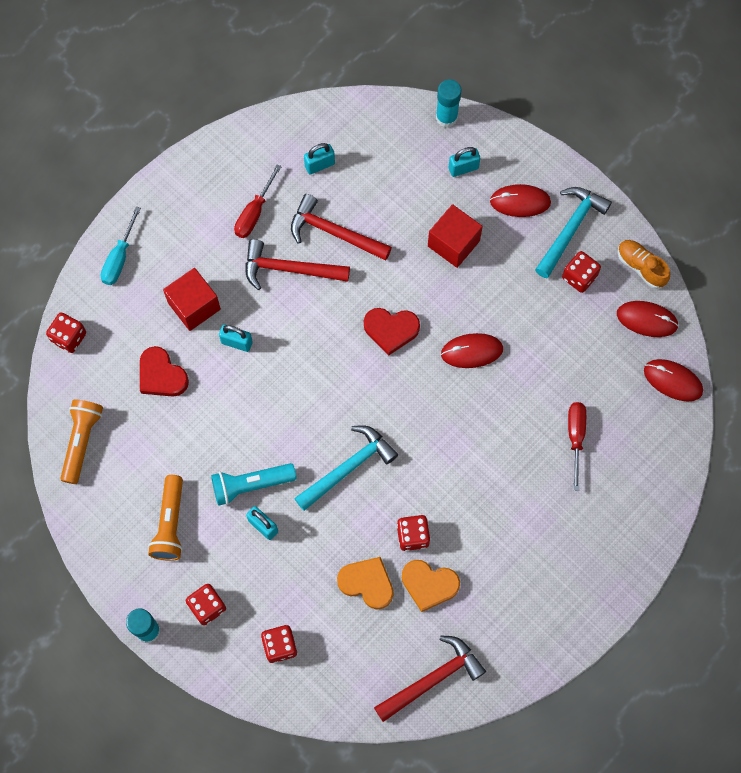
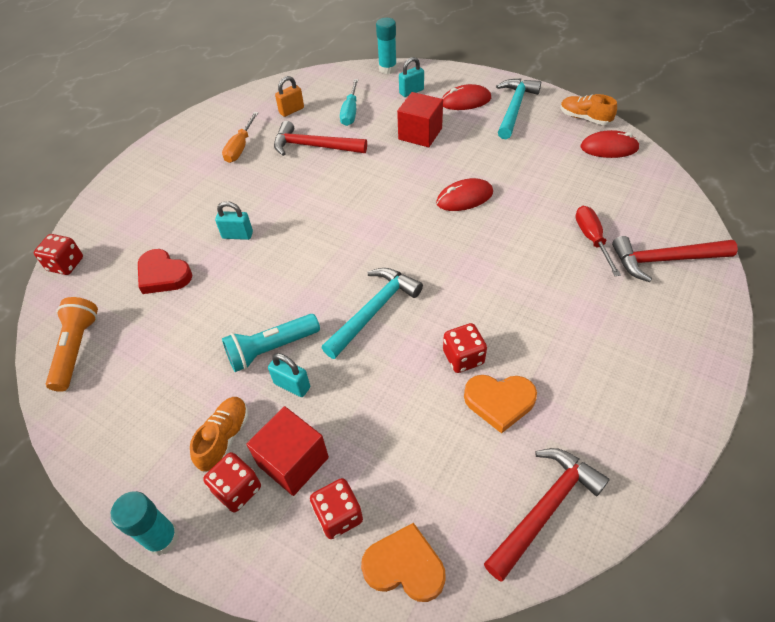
camera: 10 degrees left, 20 degrees down
turquoise screwdriver [101,206,141,285] -> turquoise screwdriver moved to [340,79,358,126]
orange flashlight [148,475,183,561] -> none
red cube [163,268,221,331] -> red cube moved to [247,406,329,496]
red screwdriver [234,164,282,238] -> orange screwdriver [222,112,259,163]
red hammer [245,239,350,290] -> red hammer moved to [612,236,738,282]
turquoise padlock [304,143,335,174] -> orange padlock [275,76,304,117]
orange heart [337,557,394,609] -> orange heart moved to [361,523,445,602]
red heart [364,308,420,356] -> none
red dice [562,251,601,293] -> none
red mouse [644,359,703,402] -> none
none -> orange shoe [190,397,248,473]

